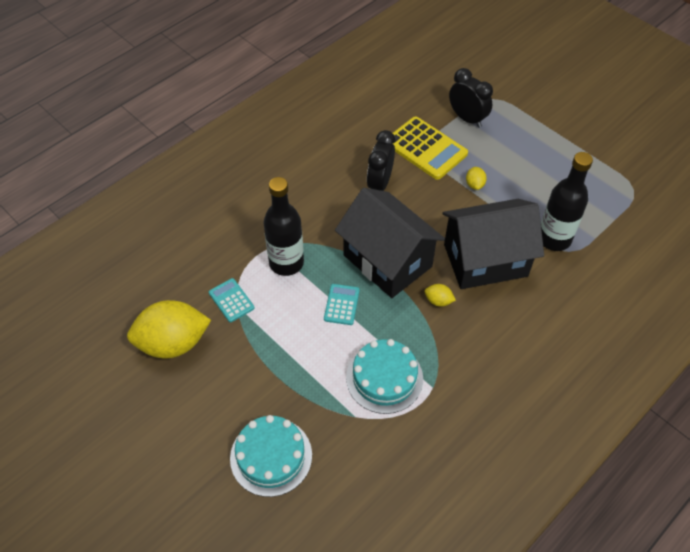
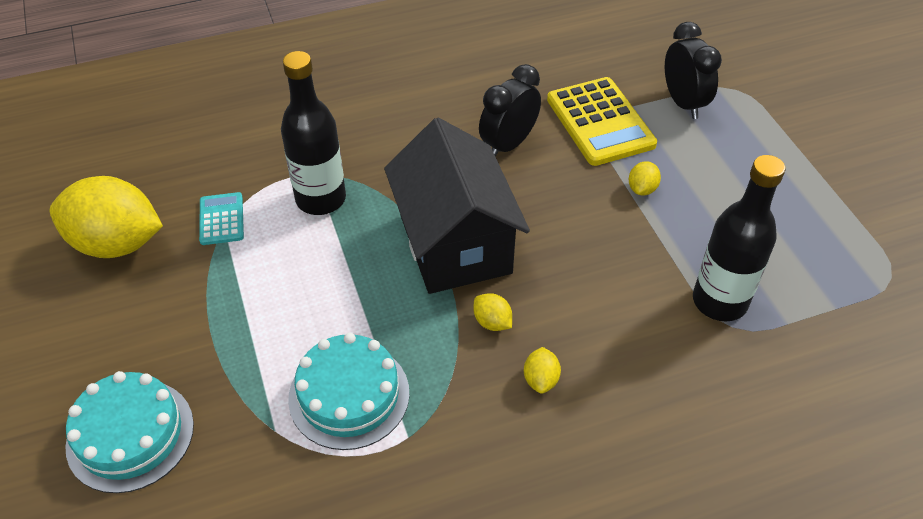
camera: 25 degrees right, 5 degrees down
turquoise calculator [324,284,360,325] -> none
black house [442,199,544,289] -> none
none -> yellow lemon [524,347,561,393]

